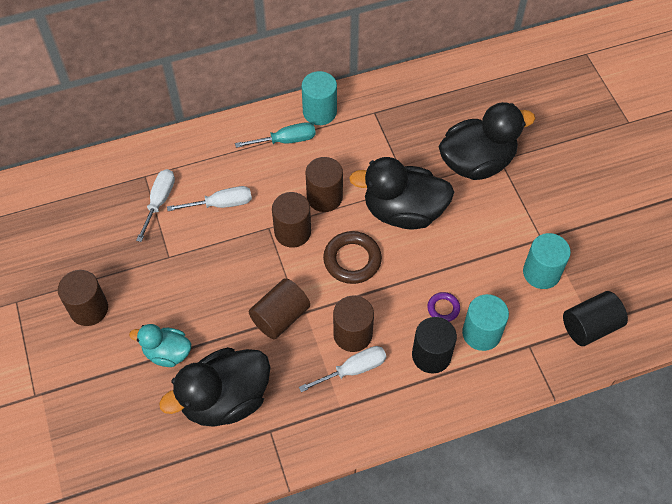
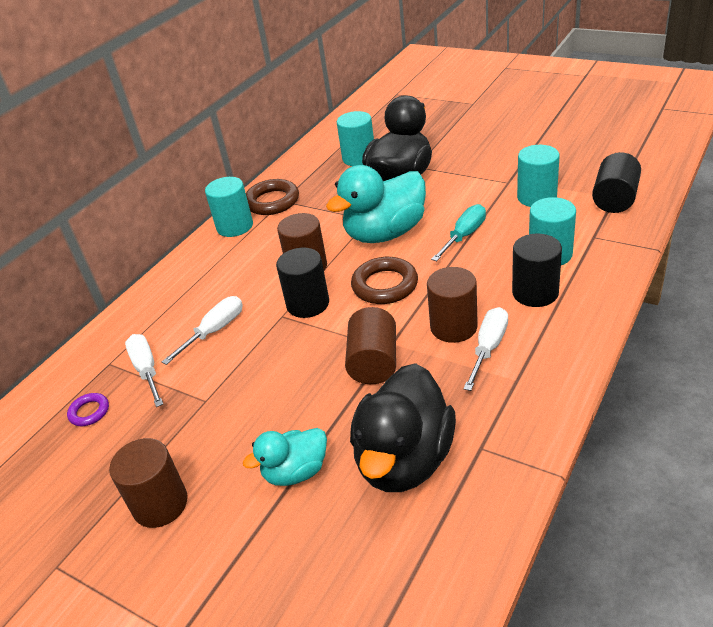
camera: 35 degrees left, 20 degrees down
turquoise screwdriver [235,122,316,148] -> turquoise screwdriver moved to [431,204,486,261]
brown cylinder [272,192,311,248] -> black cylinder [276,248,329,318]
black duck [349,157,454,229] -> turquoise duck [326,165,426,243]
purple ring [427,292,460,322] -> purple ring moved to [67,393,109,426]
none -> brown ring [246,179,299,215]
none -> turquoise cylinder [337,111,374,166]

